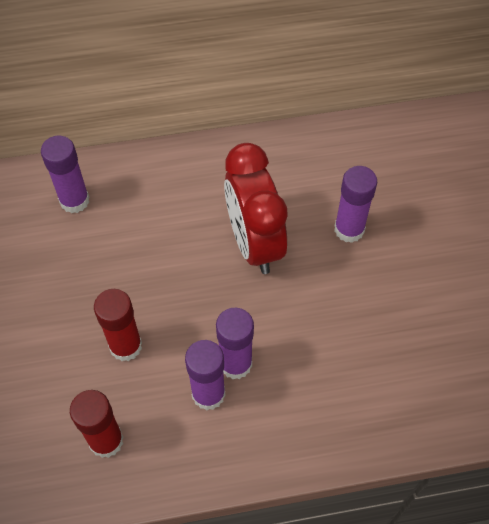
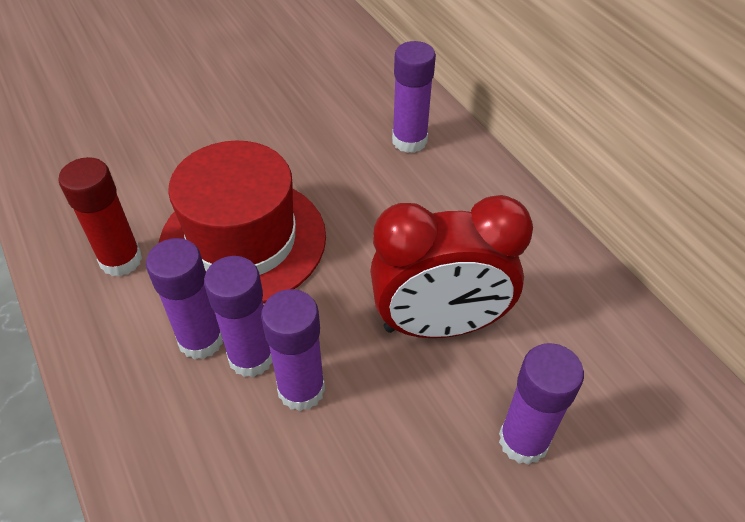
camera: 70 degrees right, 10 degrees down
red glue stick [94,289,142,361] -> red hat [159,141,326,303]
red clock [224,143,288,274] -> red clock turned 150 degrees counterclockwise [370,195,533,338]
none -> purple glue stick [261,289,325,411]

